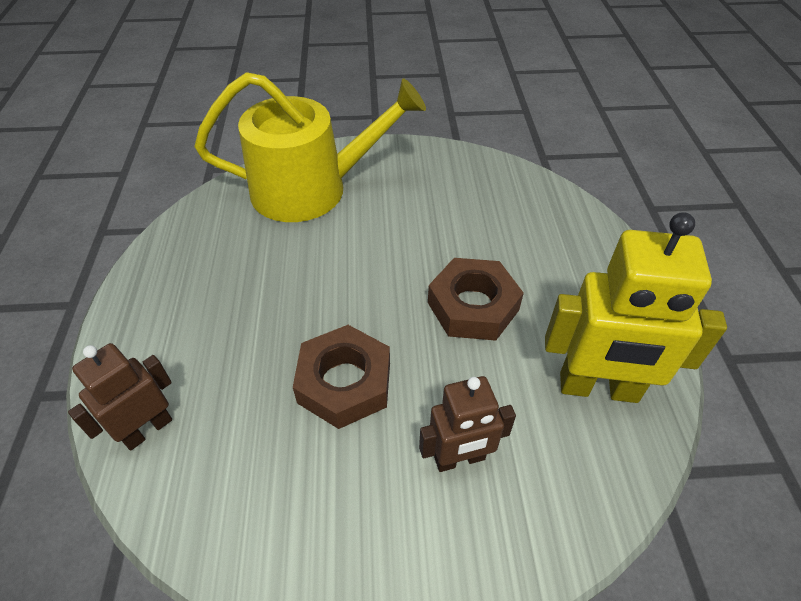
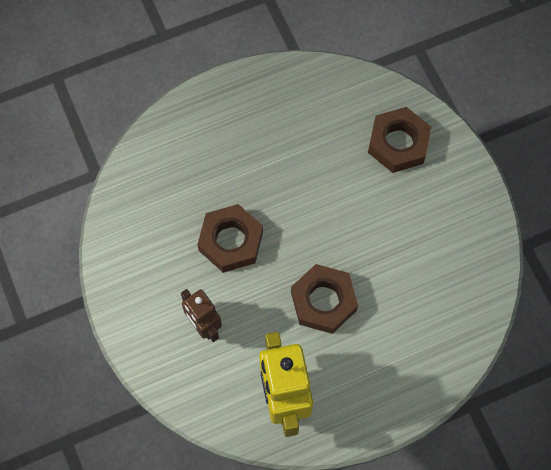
camera: 70 degrees right, 20 degrees up
brown robot [68,343,172,451] -> none
yellow watering can [194,72,426,222] -> brown nut [368,107,431,173]

